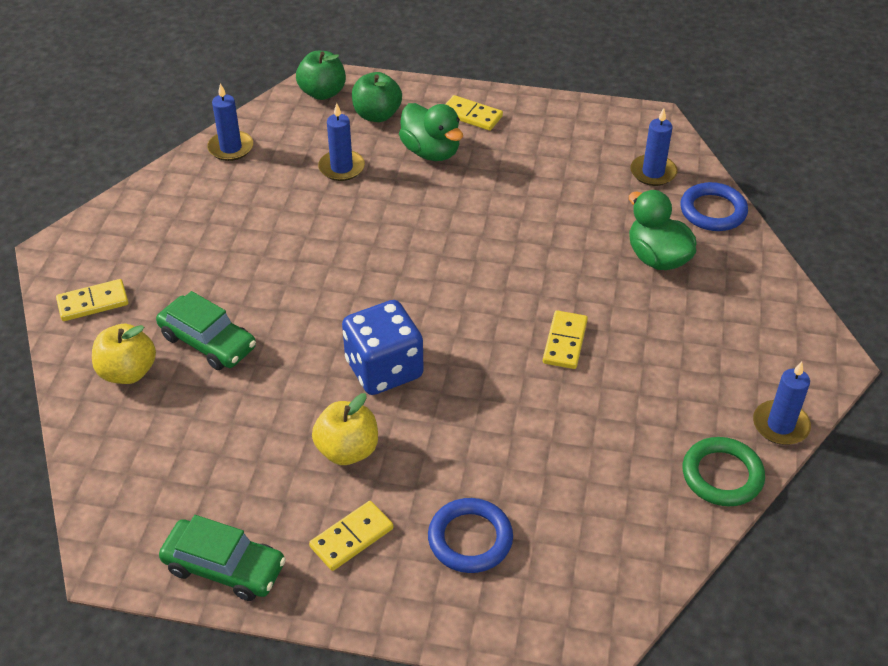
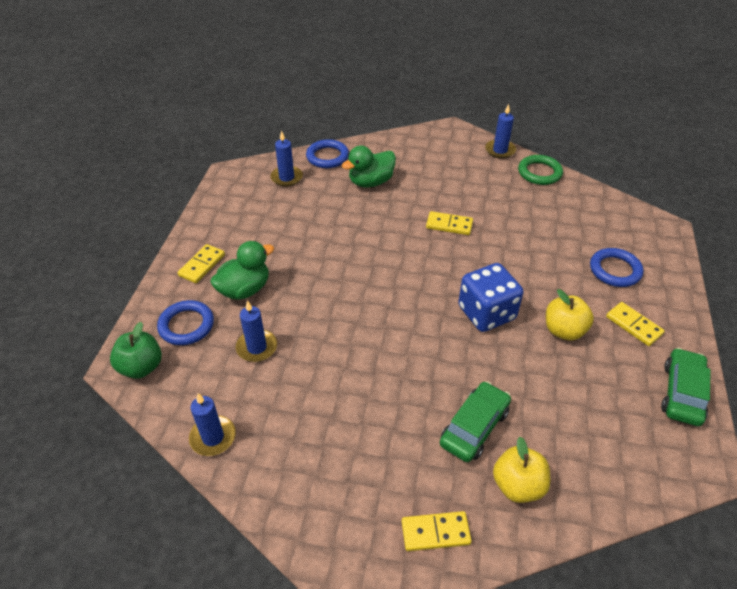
camera: 90 degrees left, 0 degrees up
yellow domino [56,279,129,321] -> yellow domino turned 75 degrees counterclockwise [402,511,472,551]
green apple [352,72,402,122] -> blue ring [157,300,214,345]

